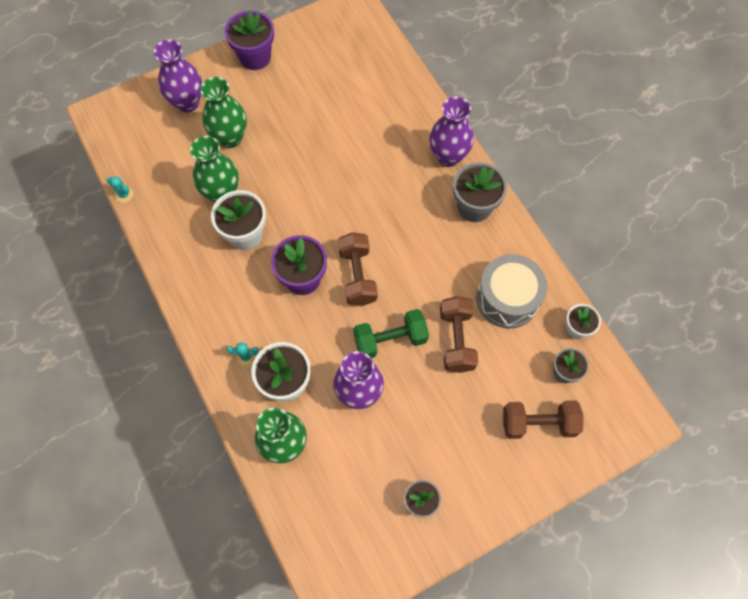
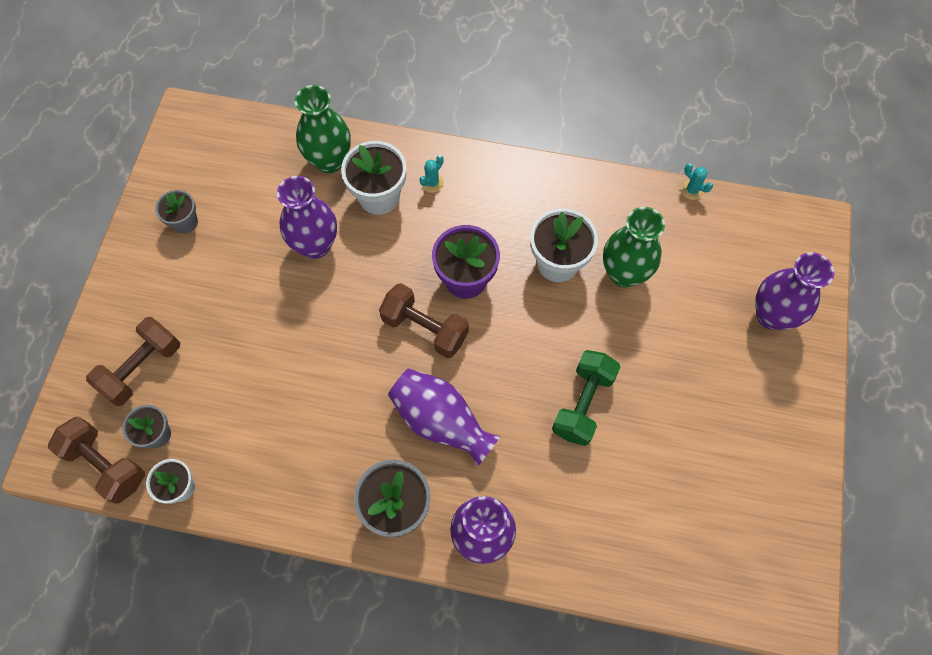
camera: 130 degrees right, 0 degrees up
turquoise cactus [107,176,133,203] -> turquoise cactus turned 60 degrees clockwise [681,163,713,200]
green vase [200,77,247,148] -> none
purple flower pot [225,11,274,70] -> none
green dumbbell [353,309,429,358] -> green dumbbell moved to [552,350,620,446]
brown dumbbell [440,296,478,373] -> brown dumbbell moved to [48,417,145,504]
grey drum [476,254,547,328] -> none
none -> purple vase [388,368,500,467]

